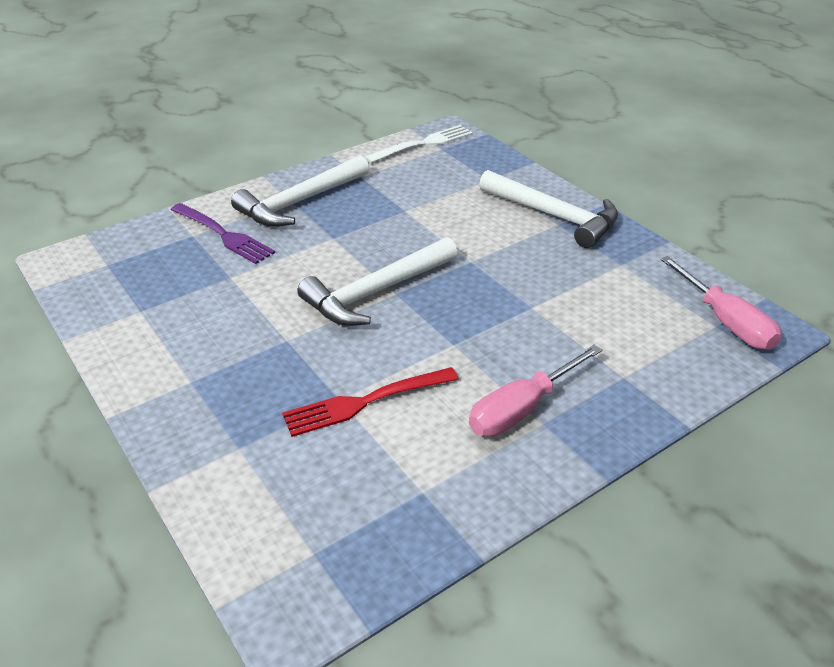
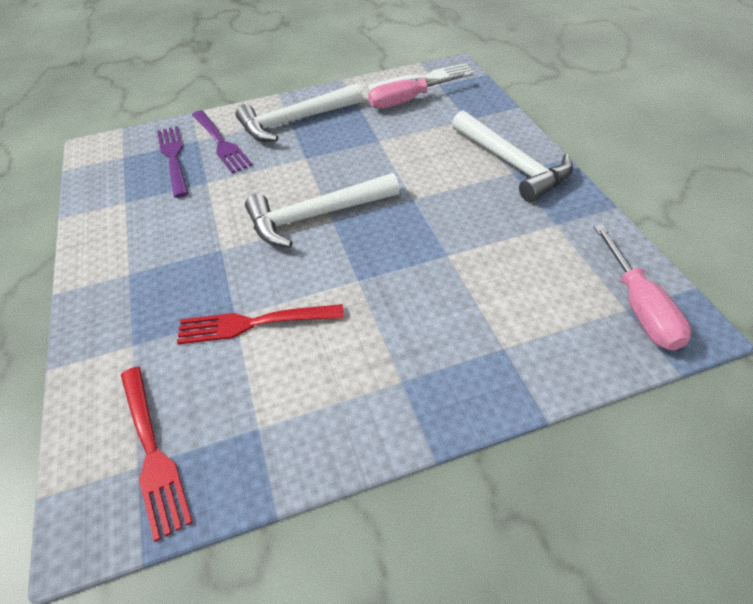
camera: 20 degrees right, 10 degrees up
pink screwdriver [469,345,602,437] -> pink screwdriver moved to [368,71,471,109]
none -> red fork [121,367,193,542]
none -> purple fork [157,126,188,198]

